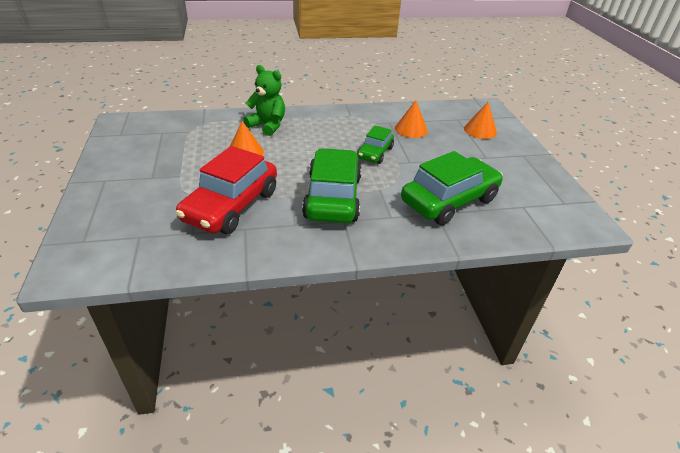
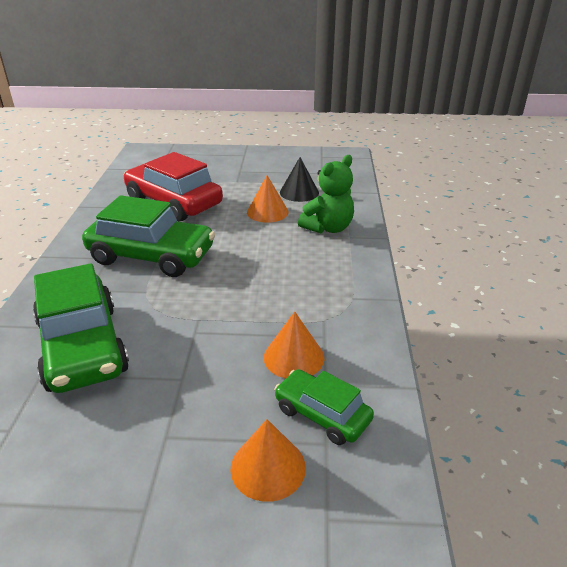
camera: 105 degrees right, 5 degrees down
green car [357,125,394,164] -> green car moved to [274,369,374,445]
none -> black cone [280,157,319,202]

